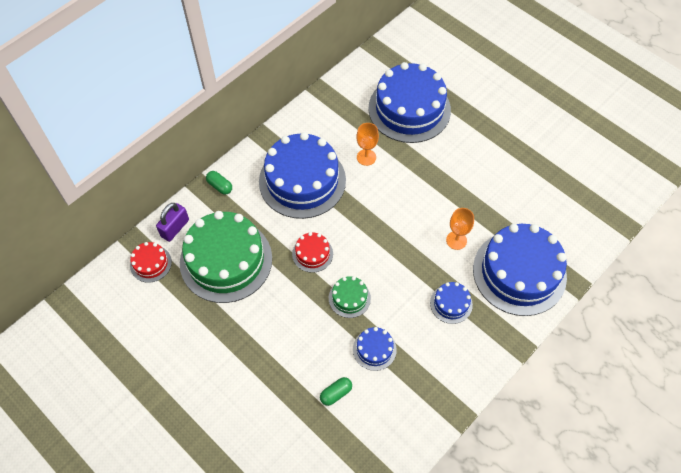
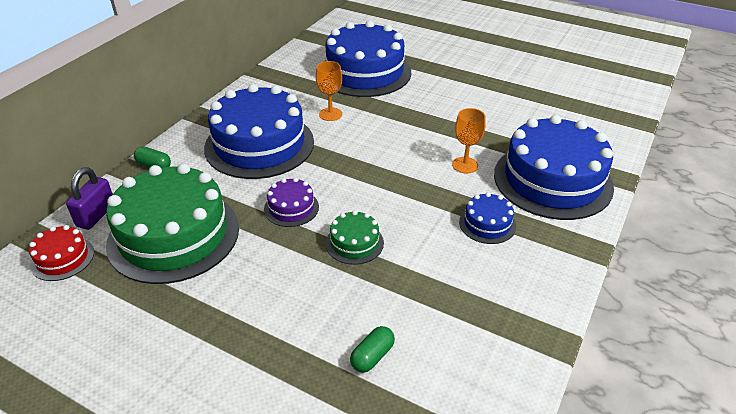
camera: 15 degrees left, 20 degrees down
red cake [292,232,333,273] -> purple cake [264,178,319,227]
blue cake [353,327,397,371] -> none

